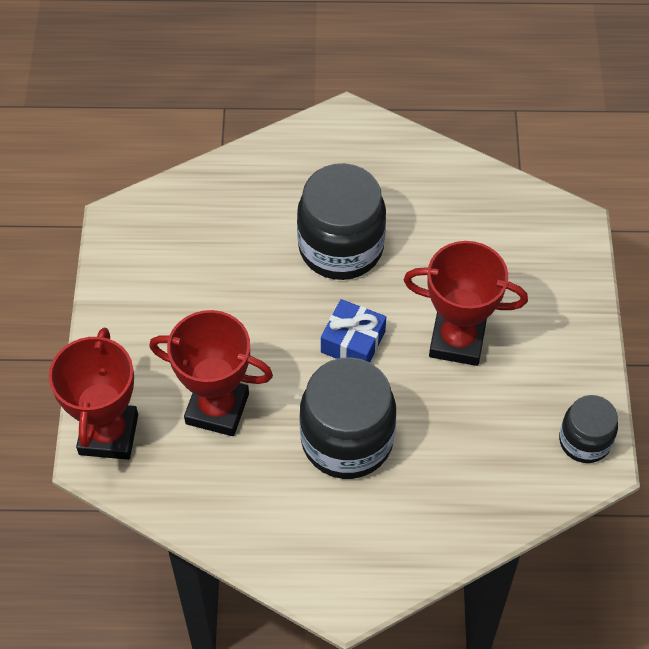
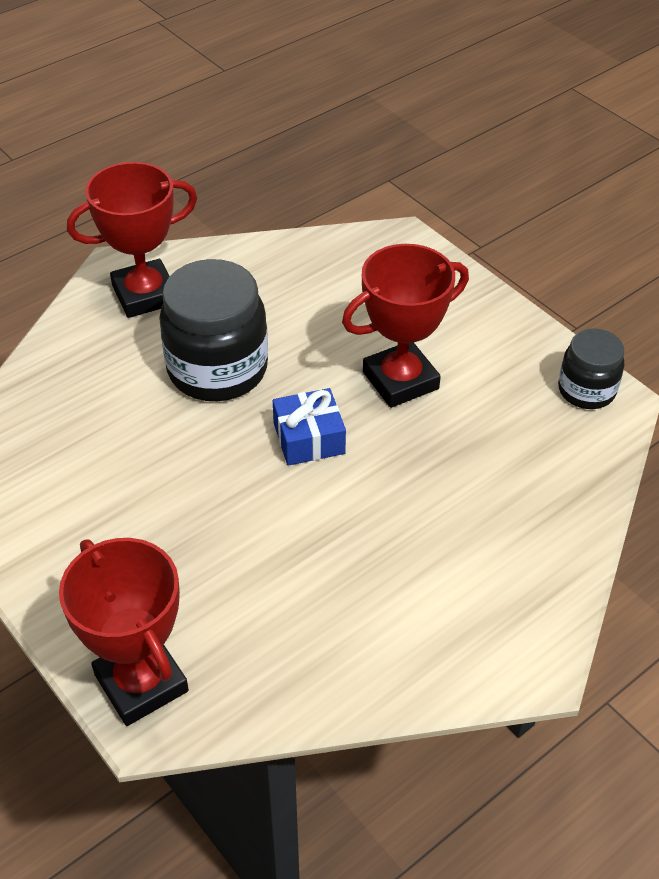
camera: 40 degrees left, 10 degrees down
red trophy [149,310,273,436] -> red trophy moved to [67,162,197,318]
black jar [300,357,396,479] -> none

